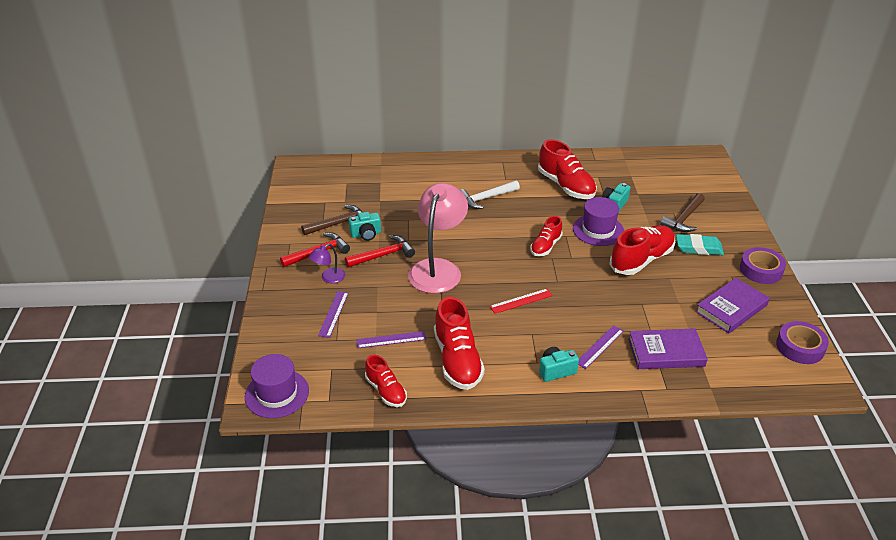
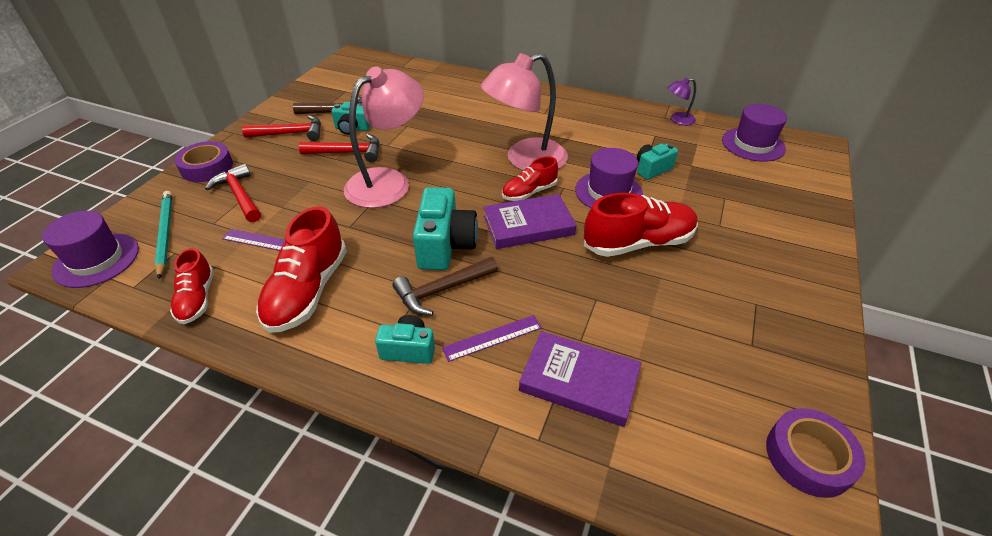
camera: 25 degrees right, 5 degrees up
purple lamp [309,244,345,283] -> purple lamp moved to [668,78,696,125]
purple ruler [318,291,348,338] -> red hammer [205,163,261,222]
white hammer [460,180,520,209] -> none
red ruler [490,289,553,314] -> turquoise camera [413,187,478,270]
red shoe [538,139,597,199] -> none
brown hammer [660,193,705,232] -> brown hammer moved to [392,257,498,316]
turquoise eraser [676,234,724,255] -> none
purple book [695,278,770,333] -> purple book moved to [484,194,576,249]
purple tape [740,247,786,284] -> purple tape moved to [175,141,233,182]
none -> turquoise pencil [154,191,172,279]
none -> pink lamp [481,53,568,171]
none -> purple hat [722,104,787,162]

